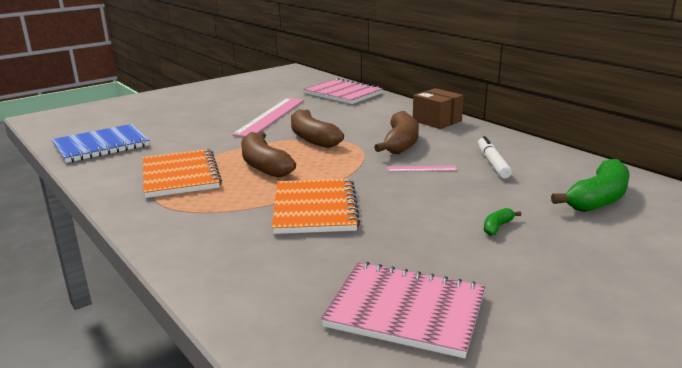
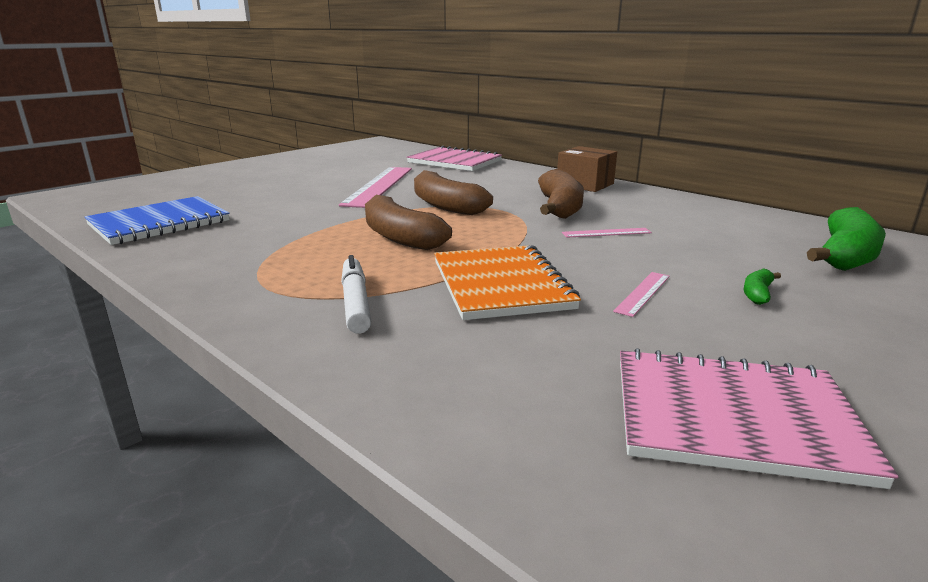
camera: 10 degrees left, 0 degrees up
orange notebook [143,149,222,198] -> none
white marker [478,136,512,179] -> white marker moved to [341,255,371,334]
none -> pink ruler [613,272,670,317]

